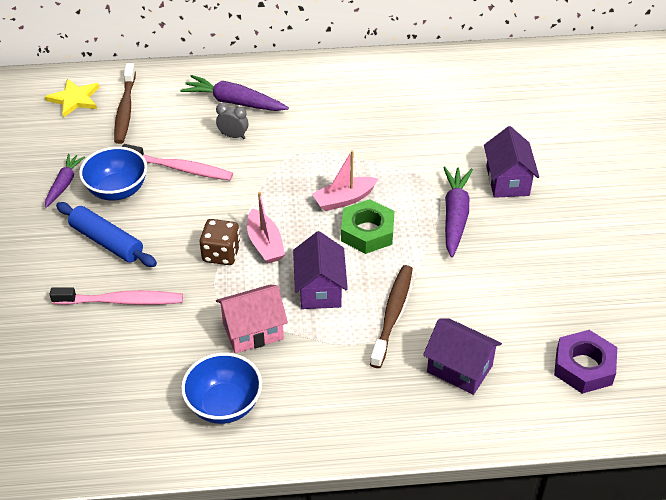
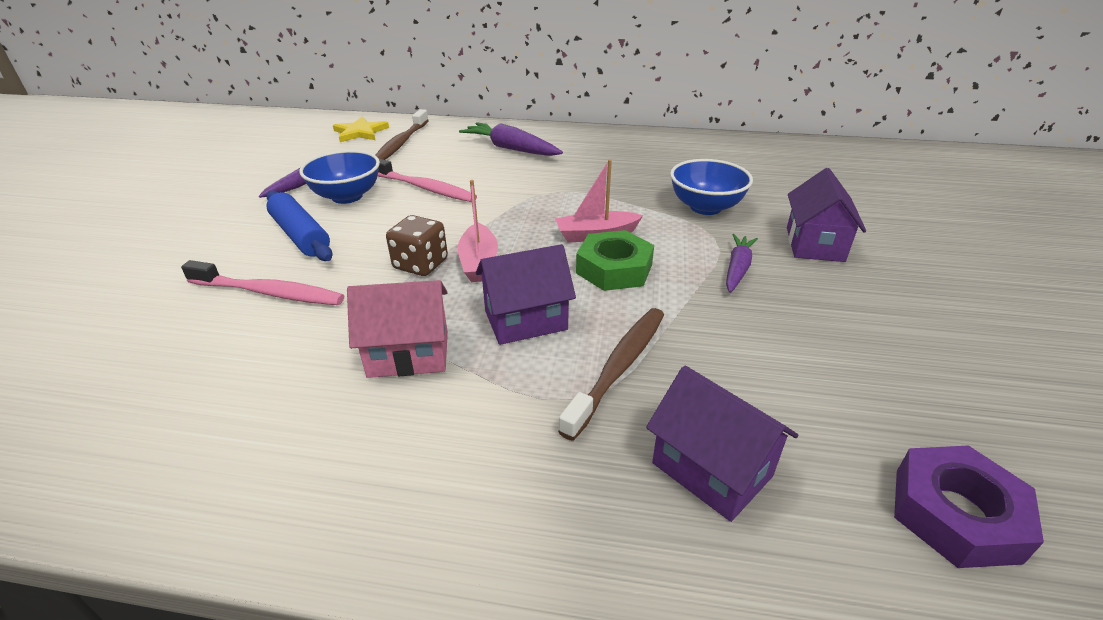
camera: 15 degrees right, 10 degrees down
blue bowl [181,353,262,424] -> blue bowl moved to [670,159,753,215]
grey clock [216,103,248,139] -> none
purple house [293,231,348,309] -> purple house turned 60 degrees clockwise [476,244,576,345]
purple carrot [443,167,473,258] -> purple carrot [726,234,758,293], size x0.64

